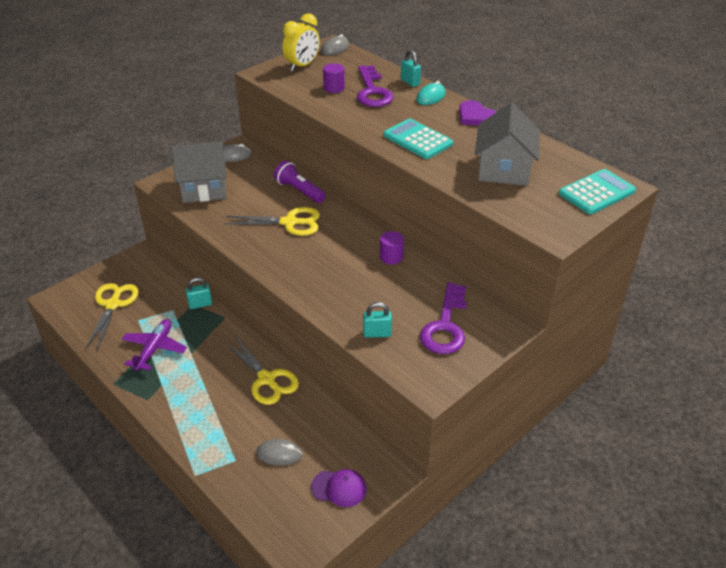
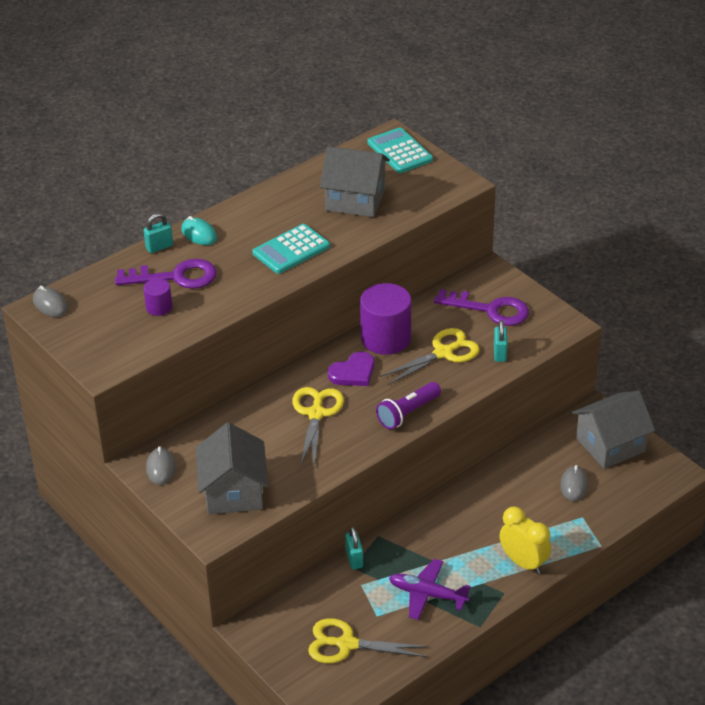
camera: 85 degrees left, 0 degrees up
yellow scissors [225,335,299,405] -> yellow scissors moved to [380,328,480,385]
purple flashlight [274,161,326,203] -> purple flashlight moved to [376,382,441,429]
yellow clock [282,13,320,71] -> yellow clock moved to [499,507,551,574]
purple cap [311,469,367,507] -> grey house [572,391,656,469]
purple cylinder [380,231,404,265] -> purple cylinder [360,283,411,355], size x2.01
purple heart [459,100,496,125] -> purple heart moved to [328,352,375,386]

